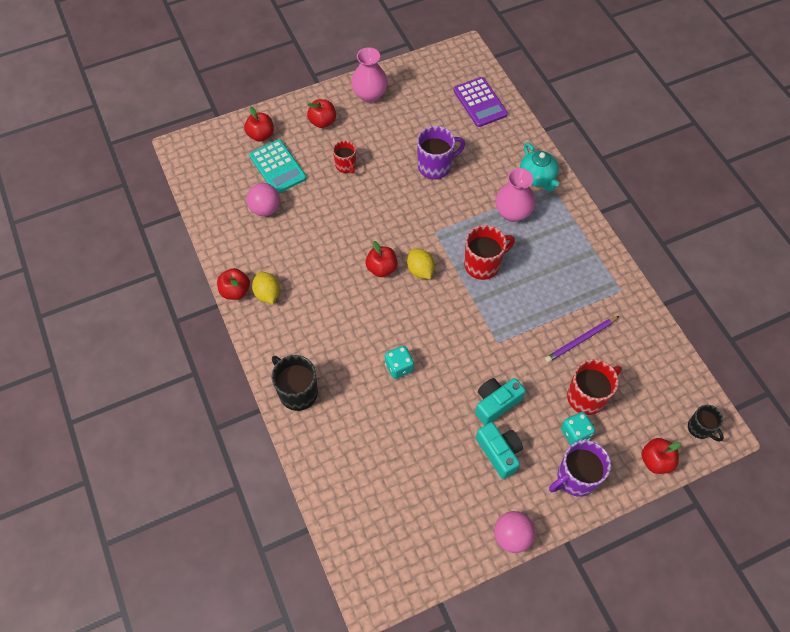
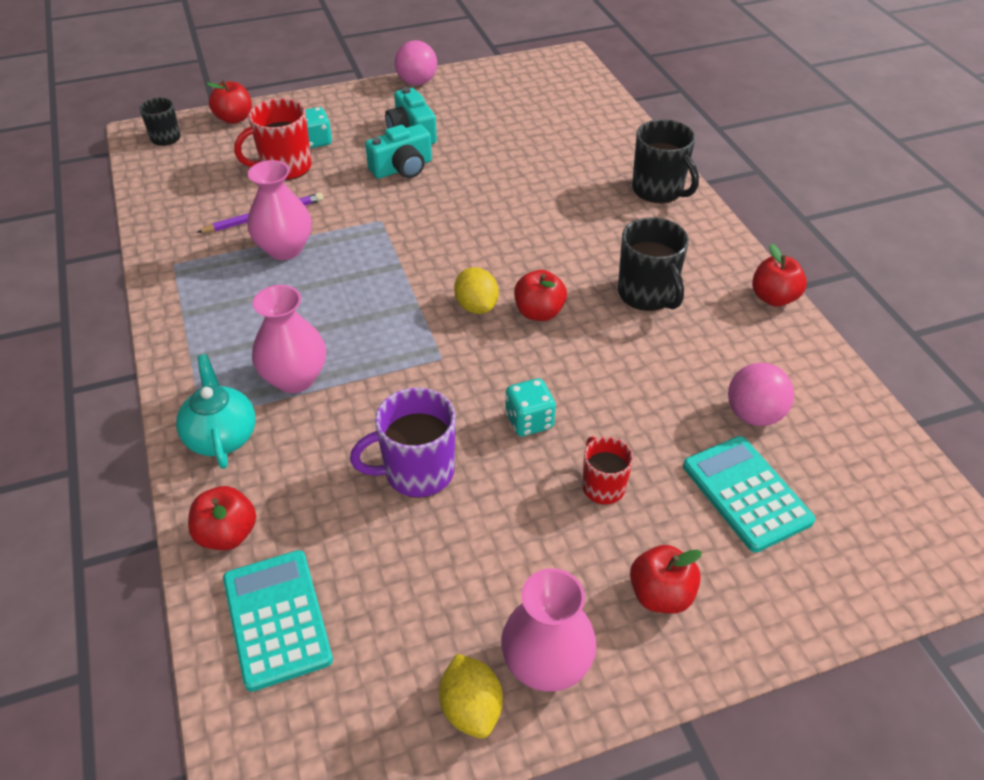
camera: 175 degrees left, 15 degrees down
red apple [244,107,274,142] -> red apple moved to [188,486,256,550]
yellow lemon [252,272,280,304] -> yellow lemon moved to [439,654,503,739]
turquoise dice [385,345,414,379] -> turquoise dice moved to [505,378,556,436]
purple calculator [453,77,508,127] -> turquoise calculator [223,550,333,692]
red mug [464,225,515,280] -> none
purple mug [549,440,611,497] -> none
none -> pink vase [247,160,312,260]
none -> black mug [618,217,689,311]

